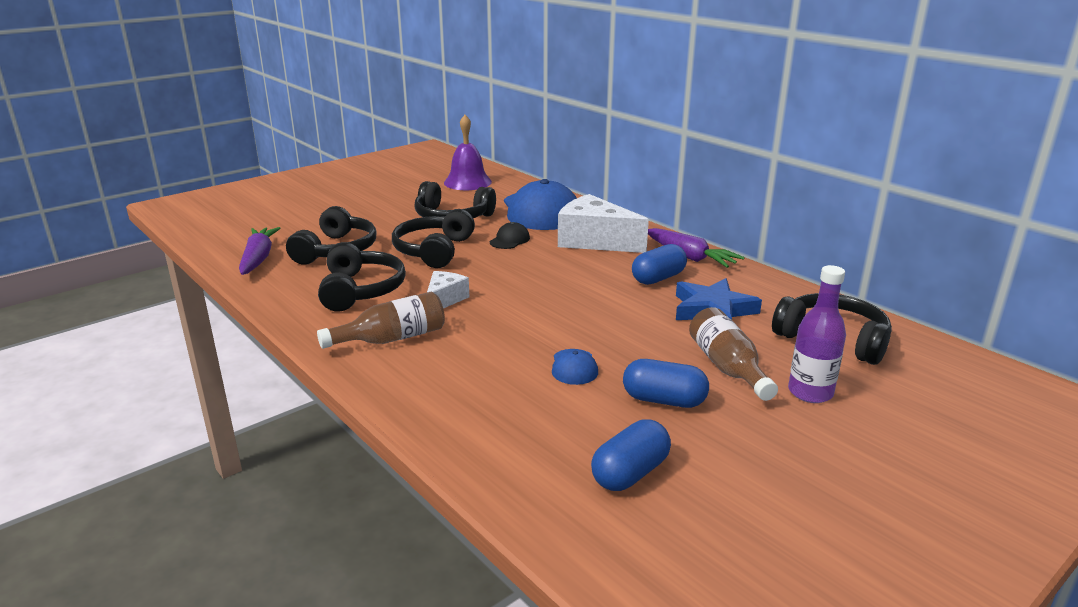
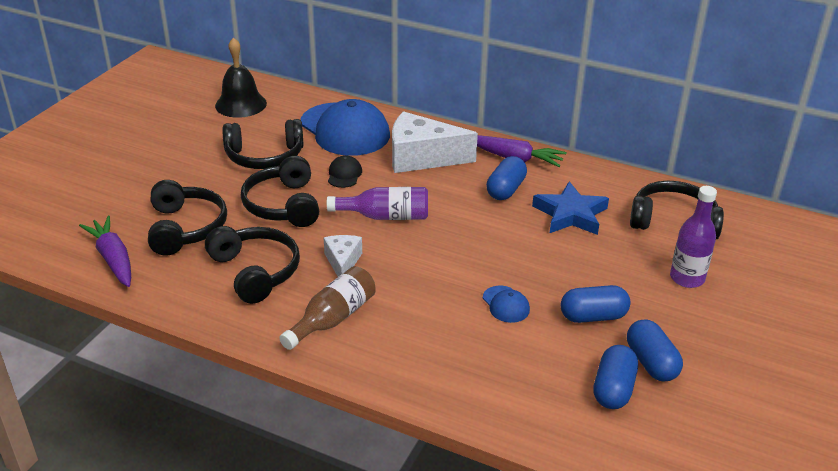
camera: 25 degrees left, 10 degrees up
purple bell [444,115,492,190] -> black bell [215,37,267,118]
brown bottle [689,307,778,401] -> none
none -> purple bottle [327,187,428,220]
none -> blue capsule [627,319,683,381]

